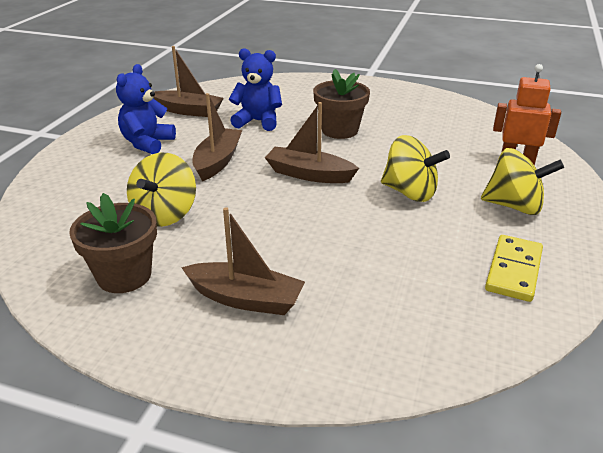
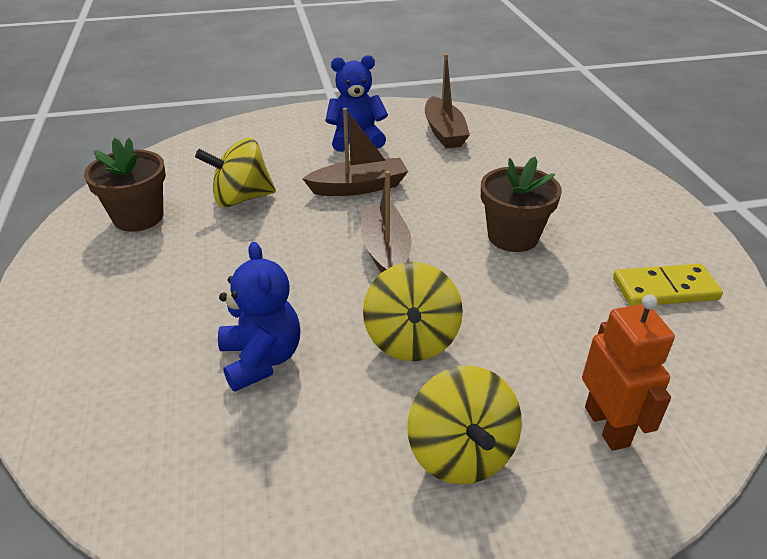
camera: 60 degrees right, 5 degrees up
brown boat [181,207,305,315] -> none
blue teddy bear [229,48,282,131] -> blue teddy bear moved to [218,242,300,392]
yellow domino [485,235,543,302] -> yellow domino moved to [613,264,723,306]

